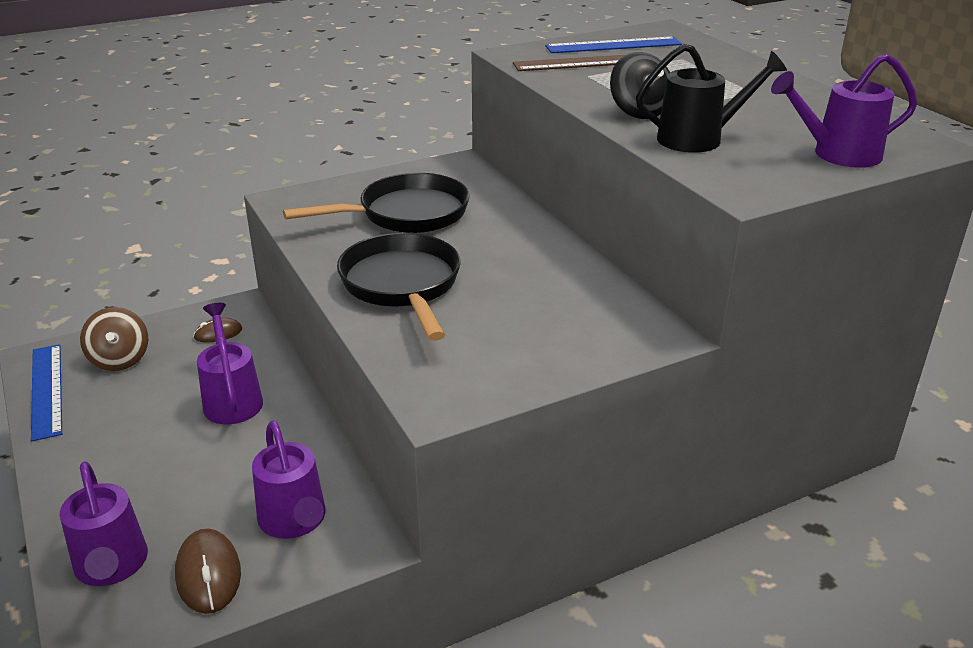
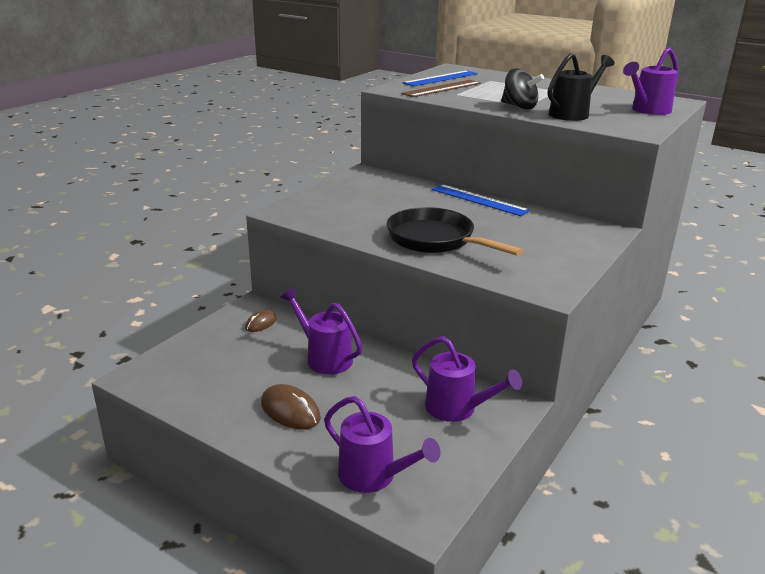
camera: 30 degrees left, 5 degrees down
blue ruler [31,344,62,441] -> blue ruler moved to [432,184,530,216]
brown spinning top [80,307,148,371] -> none
brown mouse [175,528,241,614] -> brown mouse moved to [261,384,321,430]
black pan [283,173,470,233] -> none

